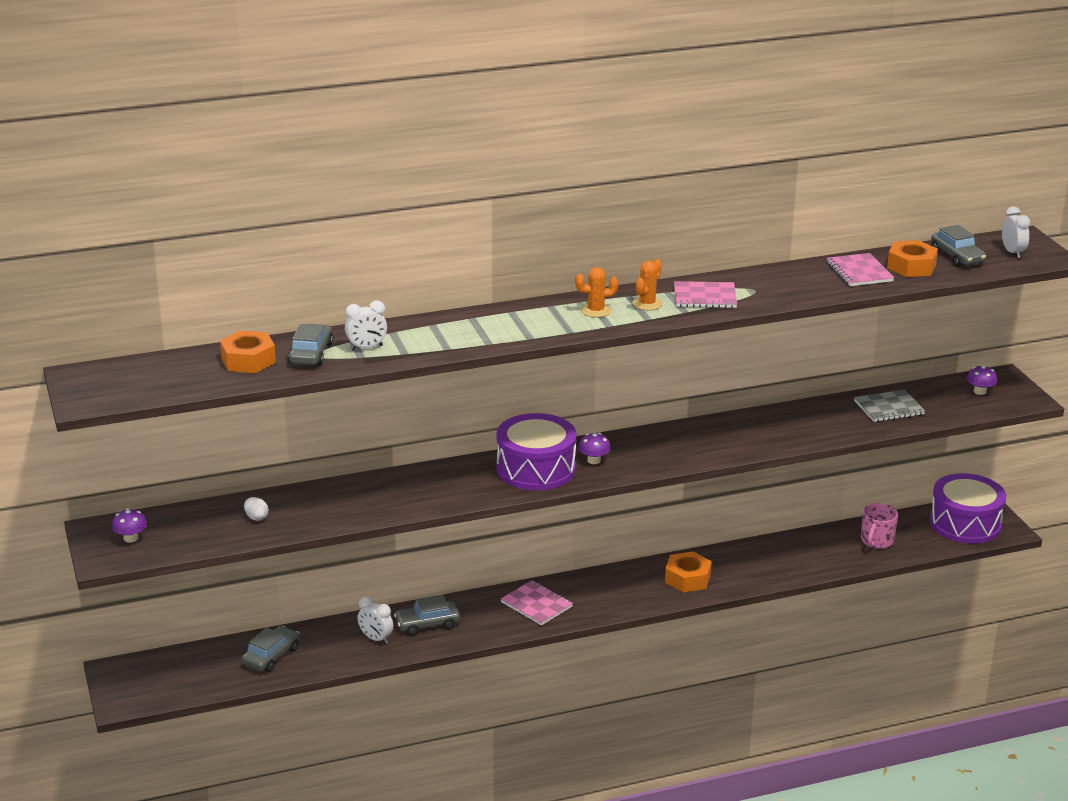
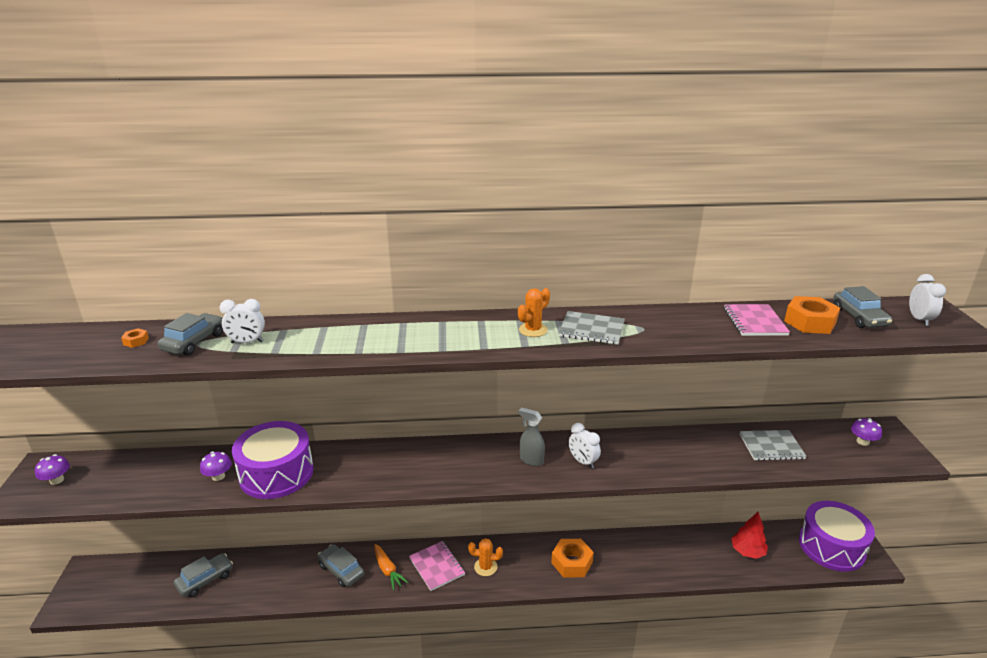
camera: 15 degrees right, 0 degrees up
orange nut [220,330,276,373] -> orange nut [121,328,149,348], size x0.45
white egg [244,497,269,521] -> none
white clock [357,596,393,644] -> white clock moved to [569,423,601,469]
grey car [394,595,460,636] -> grey car turned 45 degrees clockwise [318,544,364,587]
purple drum [497,413,576,490] -> purple drum moved to [232,421,314,499]
orange cactus [575,267,619,317] -> orange cactus moved to [468,538,503,576]
purple mushroom [578,433,611,464] -> purple mushroom moved to [200,451,232,481]
pink notebook [674,281,737,308] -> grey notebook [559,311,625,345]
pink mug [861,503,898,549] -> red tree [731,512,768,559]
none -> orange carrot [374,544,409,591]
none -> grey spray bottle [519,408,545,466]

